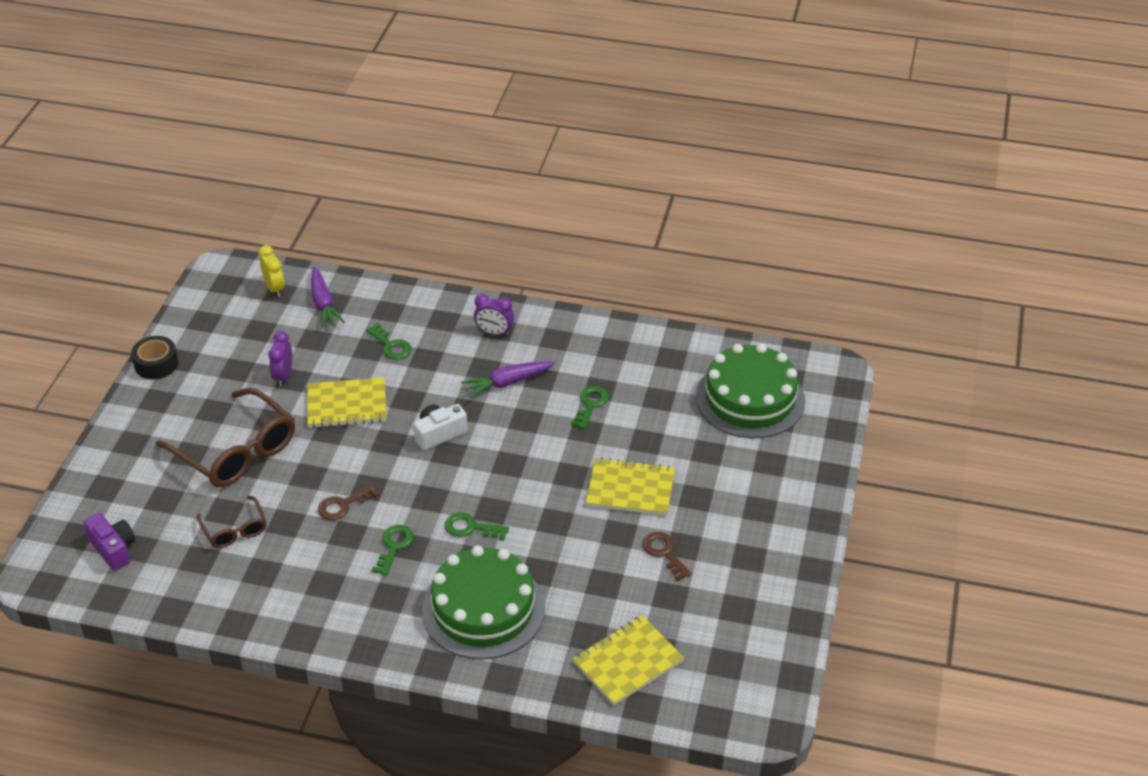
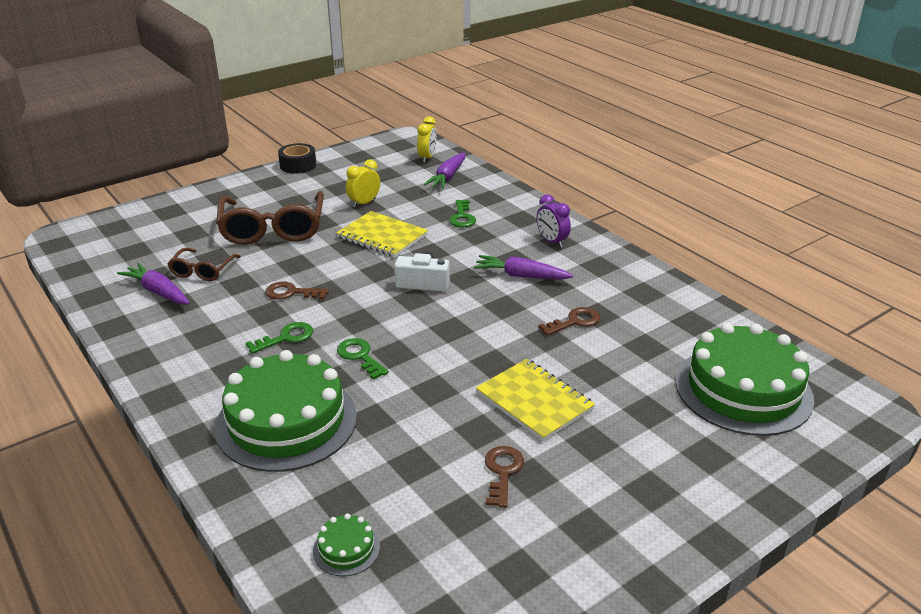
camera: 40 degrees right, 10 degrees down
purple camera [83,513,135,571] -> none
purple clock [268,331,292,387] -> yellow clock [346,159,380,208]
green key [571,386,609,429] -> brown key [538,307,600,336]
yellow notebook [572,615,684,705] -> green cake [313,513,380,576]
none -> purple carrot [117,262,190,304]

